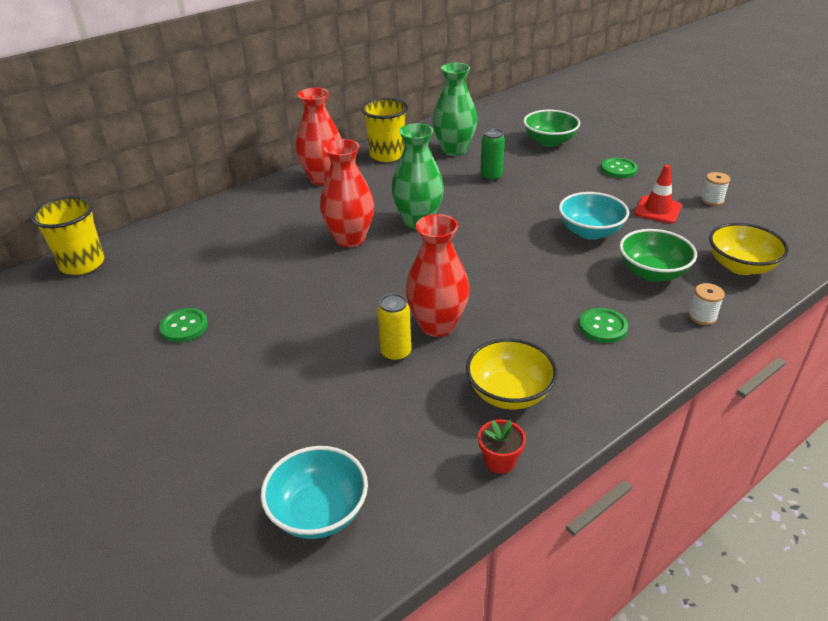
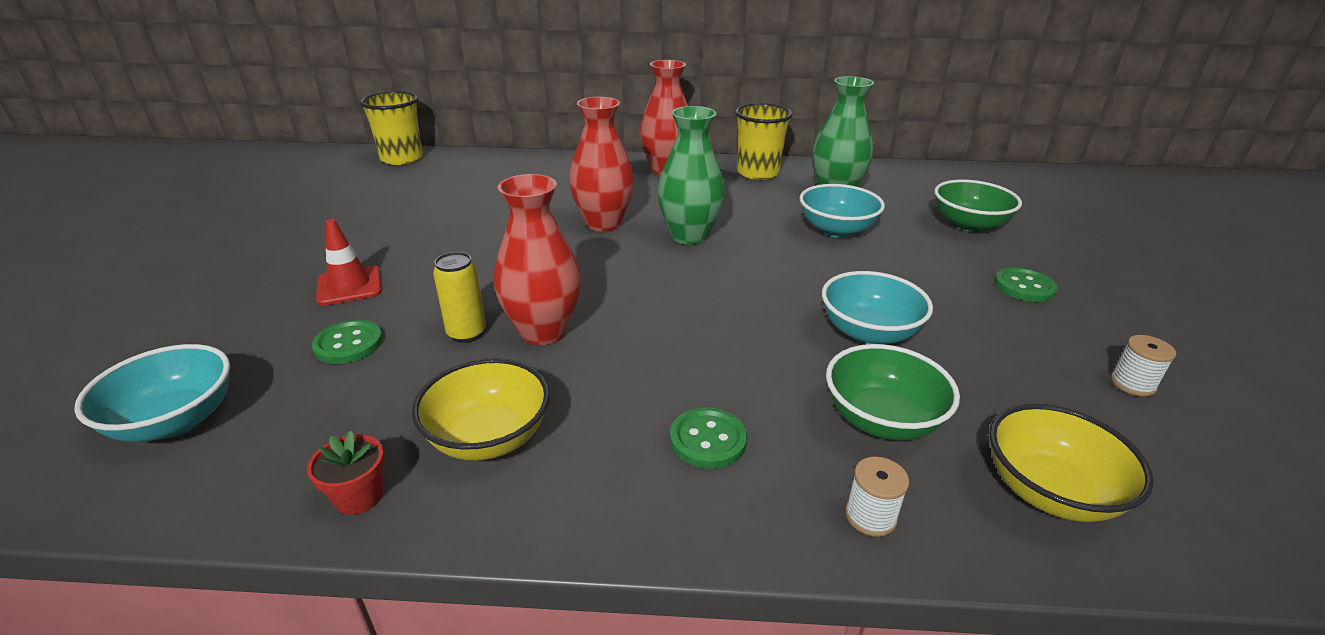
camera: 40 degrees right, 5 degrees down
green button [159,308,208,342] -> green button moved to [312,320,383,364]
green can [480,128,505,181] -> turquoise bowl [799,184,885,238]
red traffic cone [634,165,682,224] -> red traffic cone moved to [316,219,382,306]

